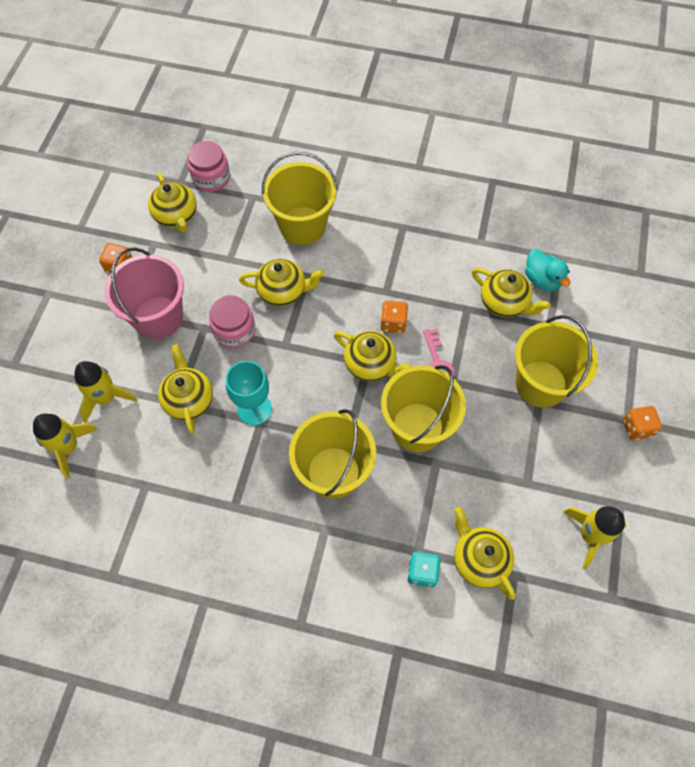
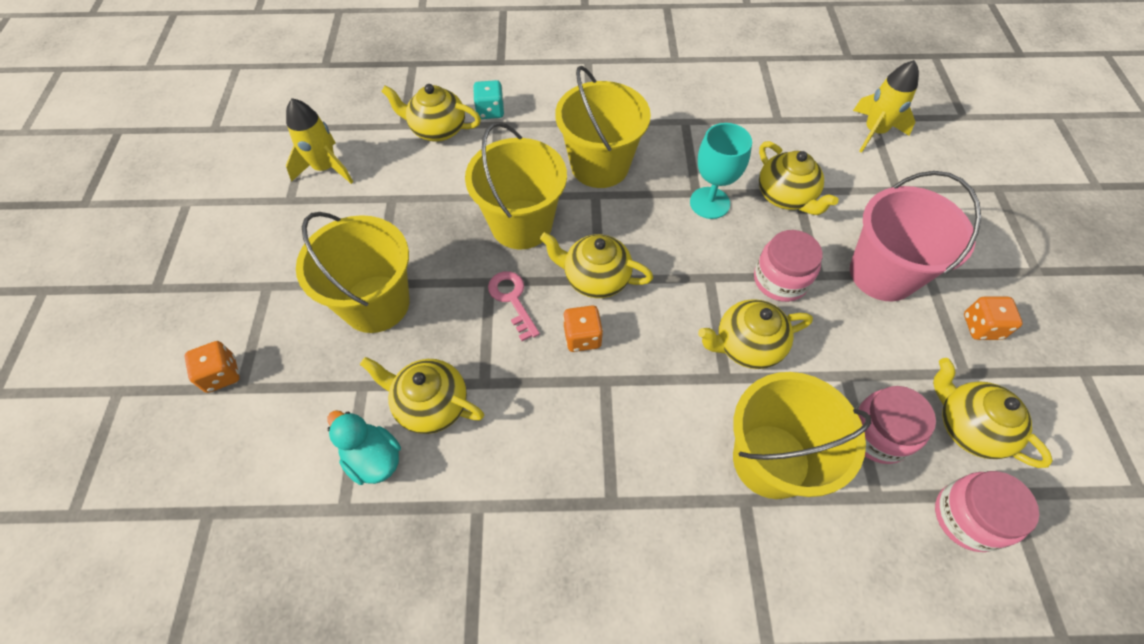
camera: 165 degrees right, 5 degrees down
yellow rocket [74,361,138,423] -> none
yellow teapot [454,507,516,600] -> yellow teapot turned 150 degrees clockwise [381,84,481,142]
orange dice [623,406,662,440] -> orange dice moved to [184,341,240,393]
none -> pink jar [855,386,936,464]

